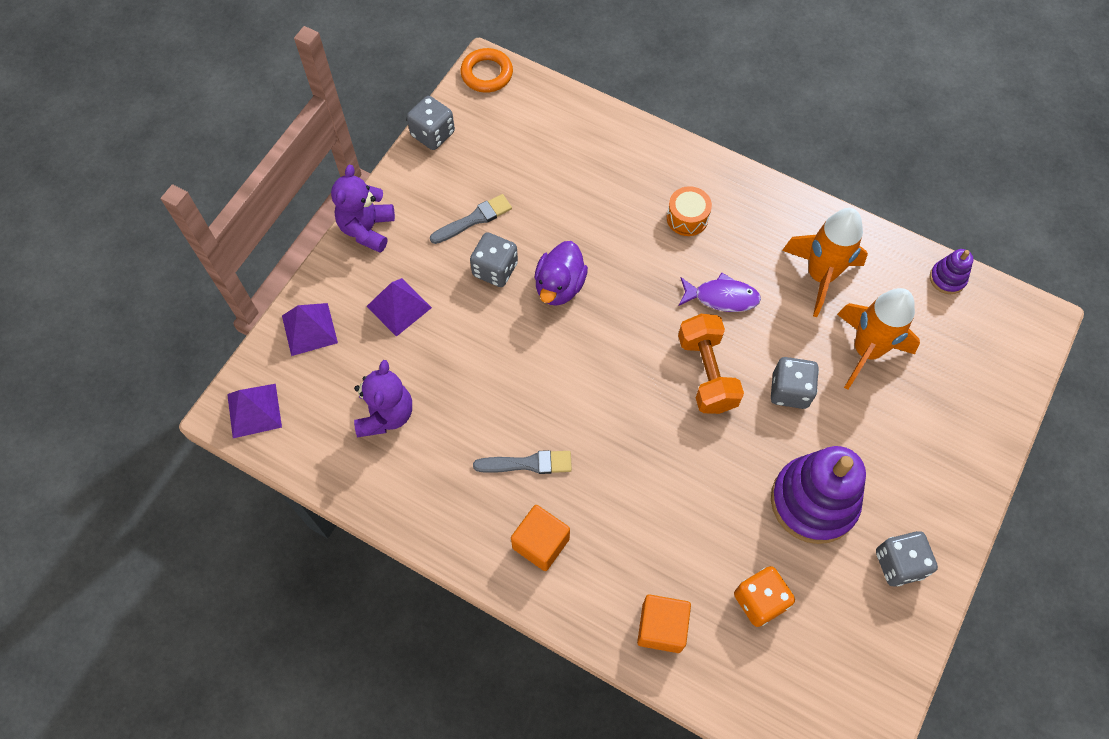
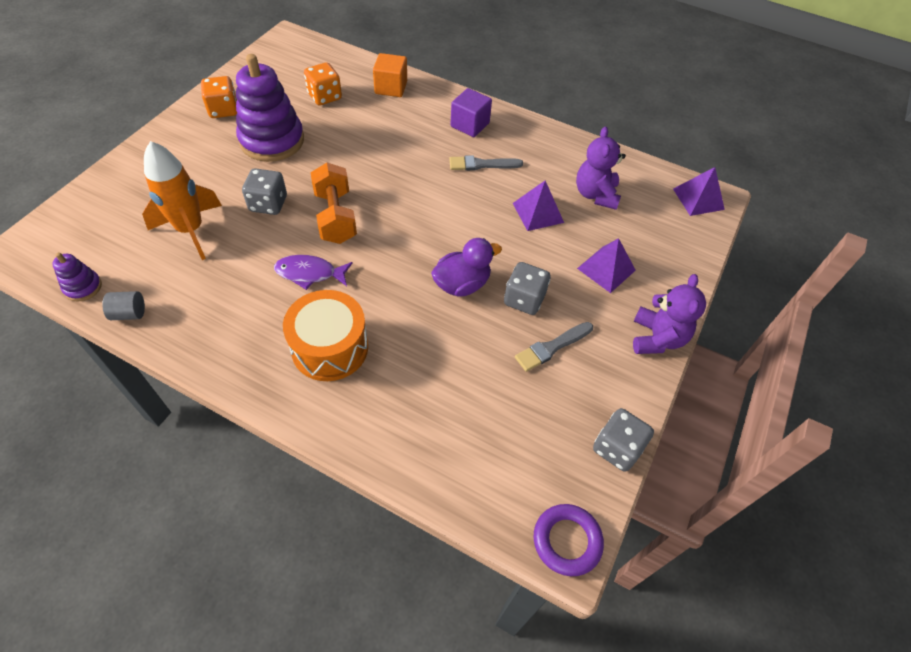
camera: 175 degrees right, 10 degrees down
purple pyramid [282,303,338,356] -> purple pyramid moved to [513,181,564,231]
orange ring [460,48,513,93] -> purple ring [534,504,604,576]
orange cube [511,505,570,571] -> purple cube [450,88,492,137]
purple duck [534,241,588,306] -> purple duck turned 45 degrees clockwise [431,238,502,297]
orange drum [667,186,712,236] -> orange drum [283,290,368,381], size x1.73
orange rocket [782,208,868,317] -> none
grey dice [876,531,938,586] -> orange dice [201,76,237,118]
none -> grey cylinder [102,291,145,320]

